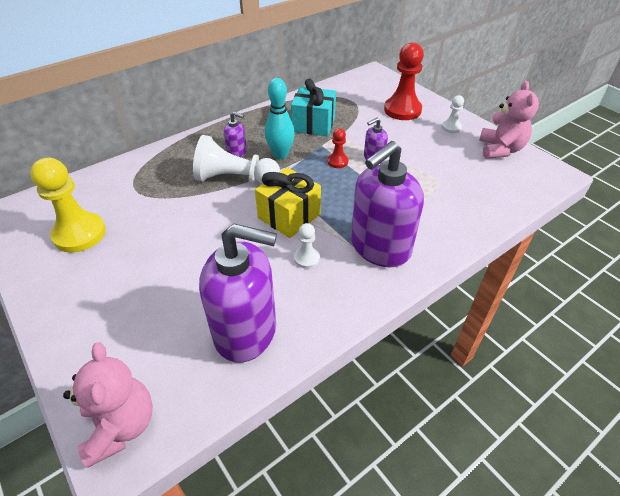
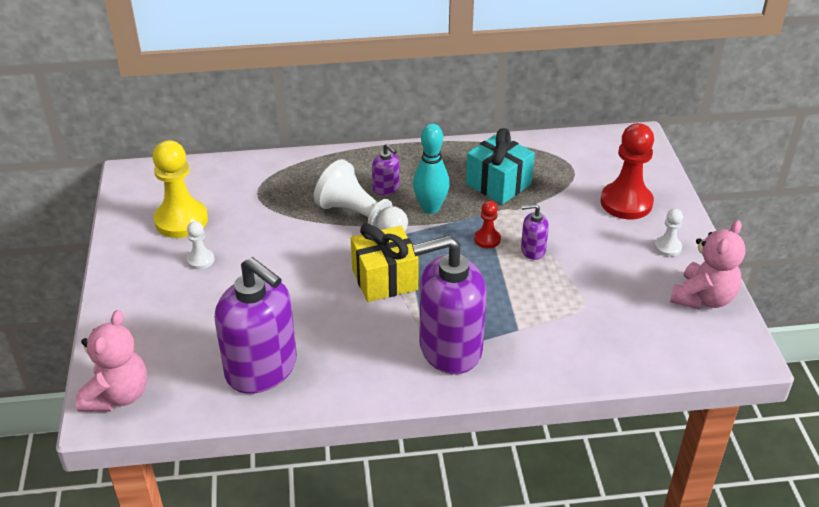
camera: 30 degrees right, 5 degrees down
white pawn [294,223,320,269] -> white pawn moved to [187,221,214,269]

